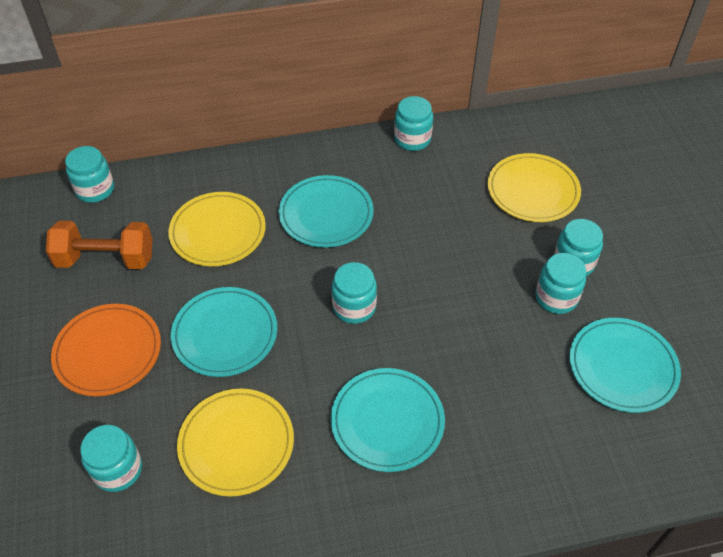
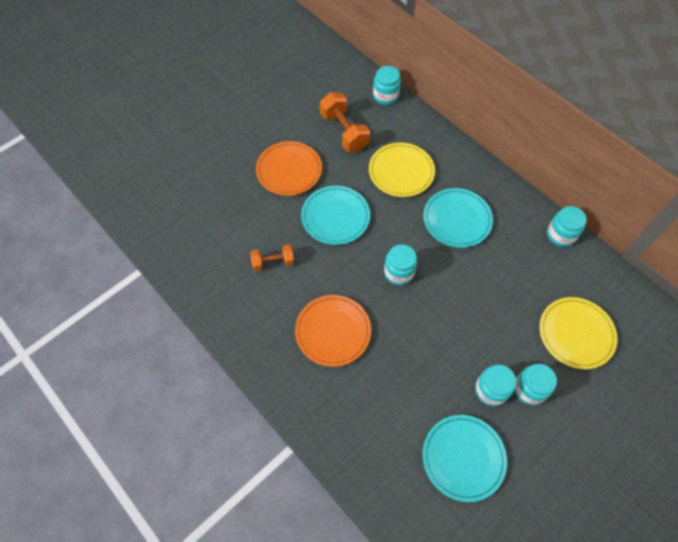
camera: 60 degrees right, 10 degrees up
turquoise jar [80,425,142,492] -> none
yellow plate [177,389,294,497] -> orange dumbbell [250,245,294,271]
turquoise plate [331,368,445,472] -> orange plate [295,295,371,367]

